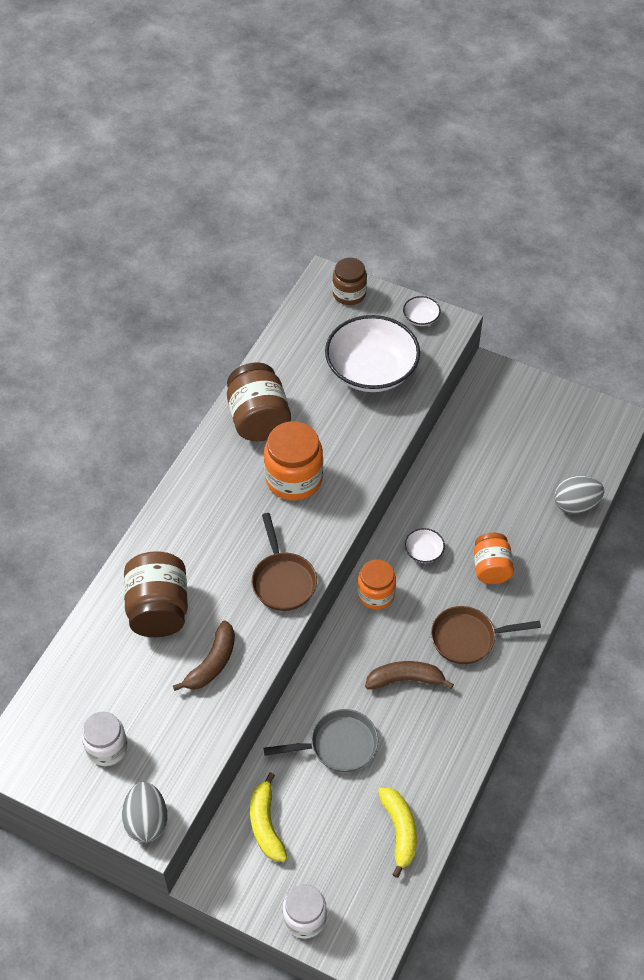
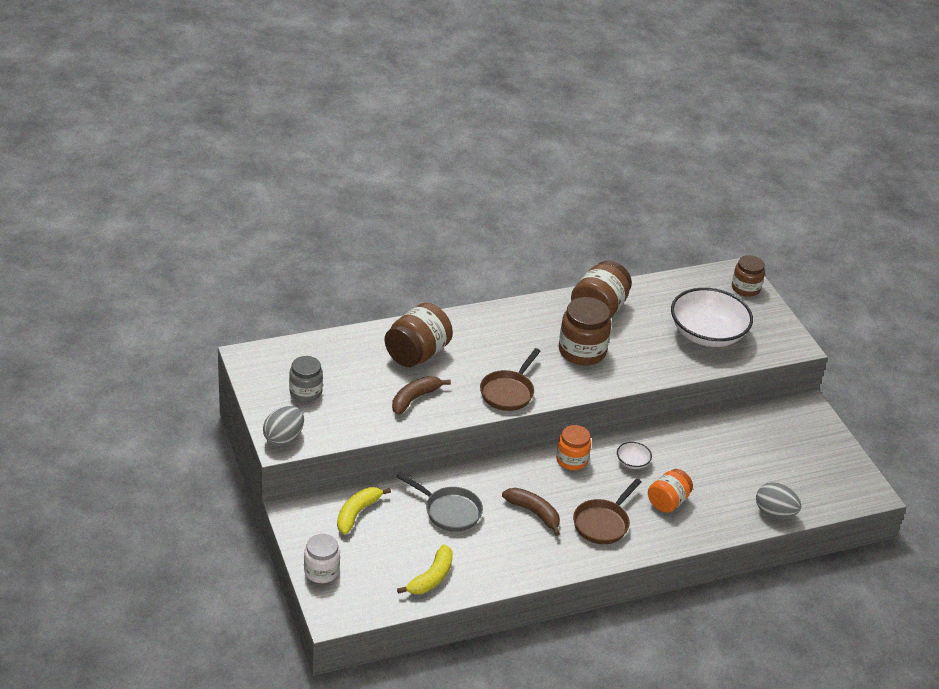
camera: 40 degrees right, 15 degrees down
white jar [82,712,128,766] -> grey jar [289,356,323,402]
brown banana [173,620,235,691] -> brown banana turned 150 degrees clockwise [392,376,451,415]
orange jar [264,421,323,501] -> brown jar [559,297,611,365]
white bowl [403,296,441,326] -> none
brown pan [431,606,541,664] -> brown pan turned 90 degrees counterclockwise [573,478,642,544]

